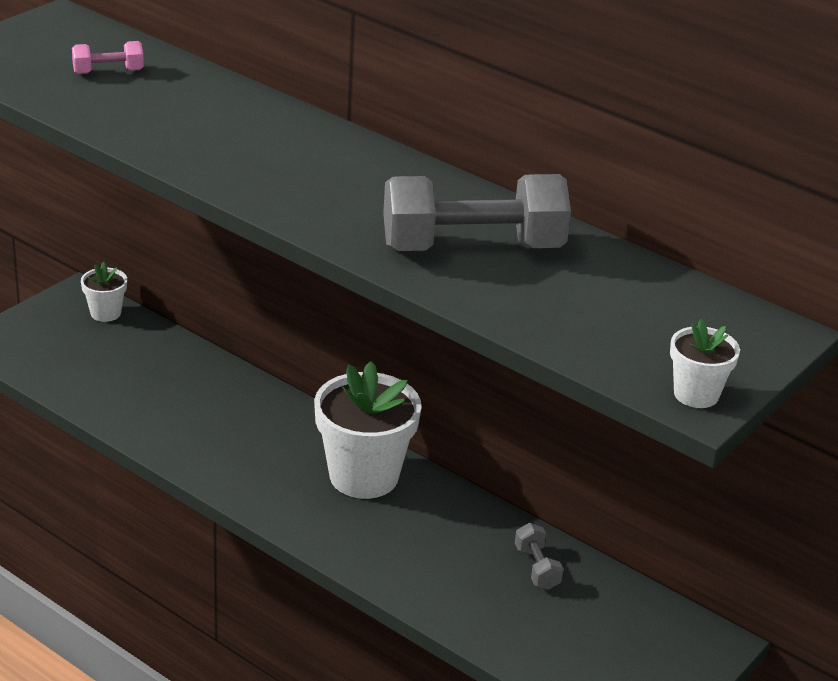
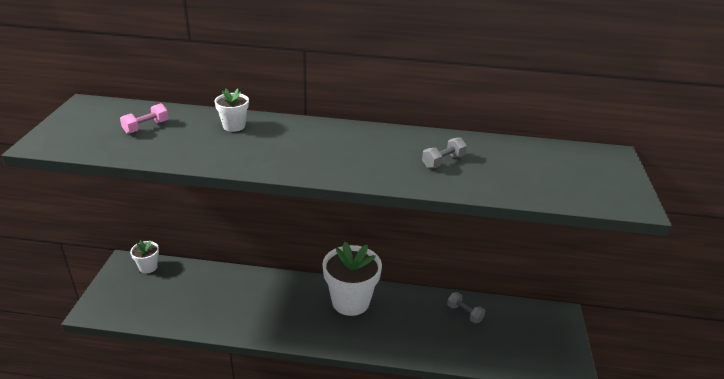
camera: 30 degrees left, 0 degrees up
grey dumbbell [383,174,571,251] -> grey dumbbell [422,137,467,168], size x0.45
white flower pot [670,319,740,408] -> white flower pot moved to [215,88,249,132]

